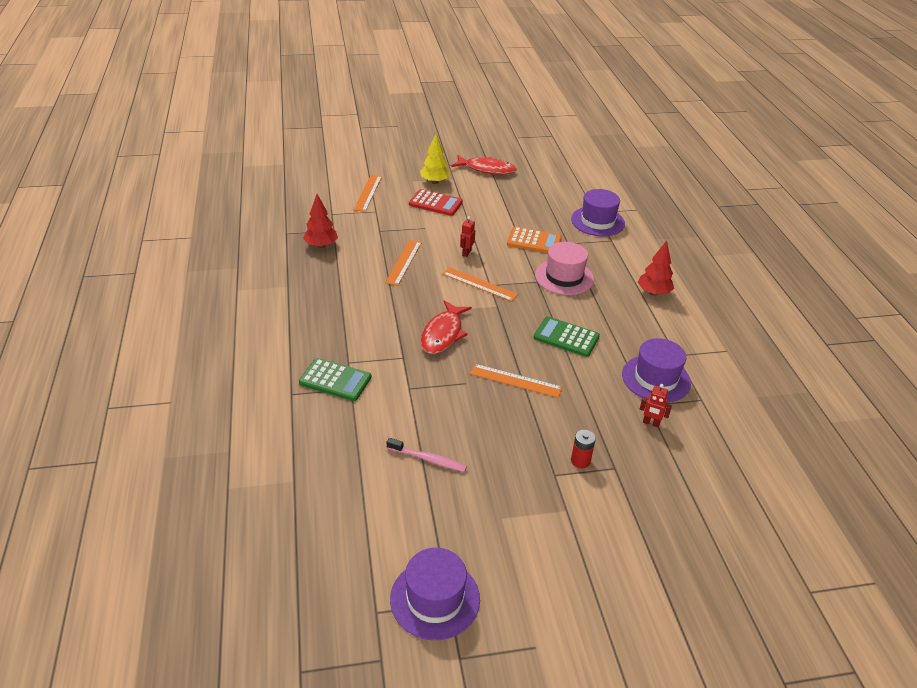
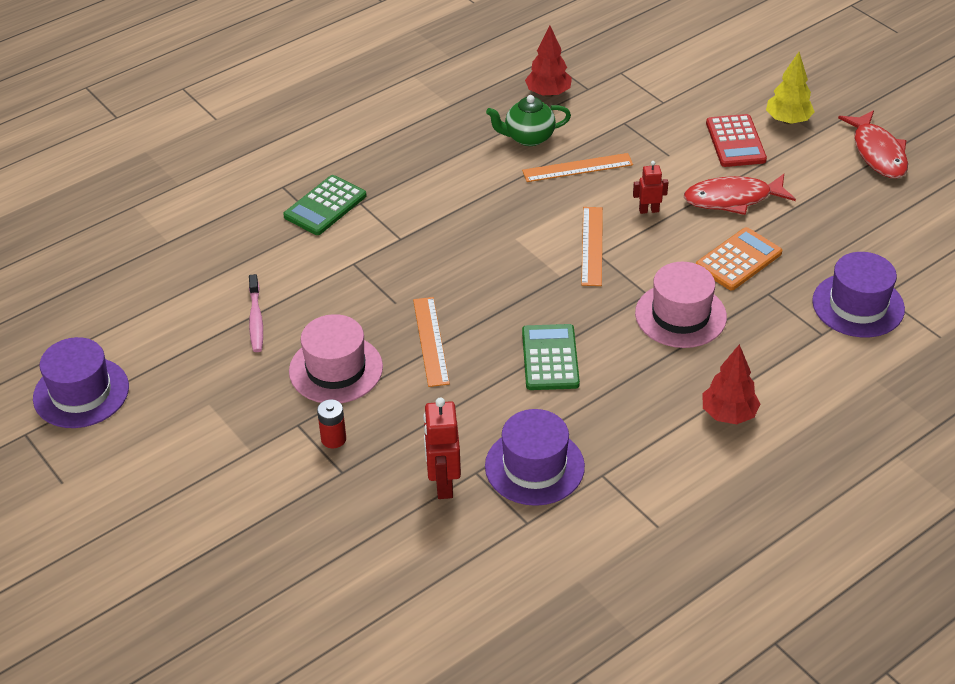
camera: 65 degrees right, 5 degrees up
green calculator [299,358,372,401] -> green calculator turned 45 degrees clockwise [283,175,367,235]
orange ruler [354,175,382,212] -> none
red fish [421,300,472,354] -> red fish moved to [684,174,796,215]
orange calculator [507,227,562,253] -> orange calculator turned 120 degrees counterclockwise [696,227,782,290]
red robot [640,384,672,428] -> red robot [423,398,461,499], size x1.69
none -> pink hat [289,314,383,403]
none -> green teapot [486,95,571,146]

